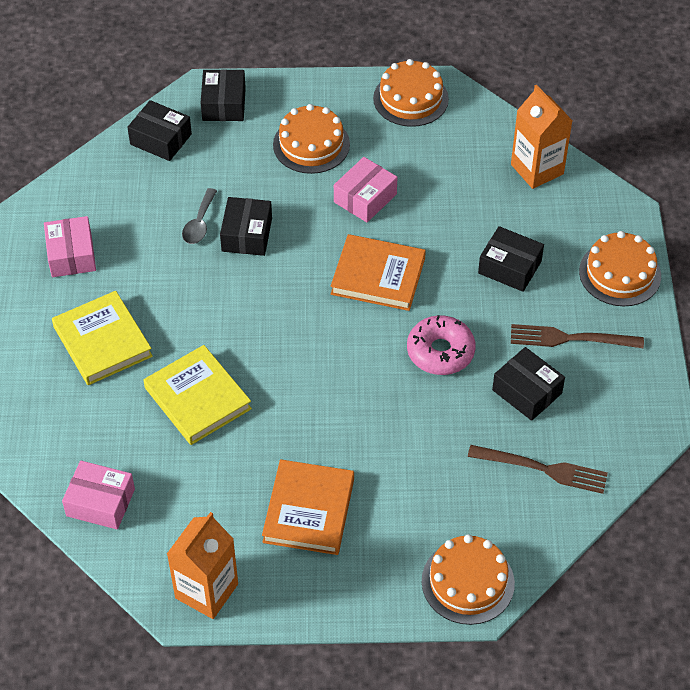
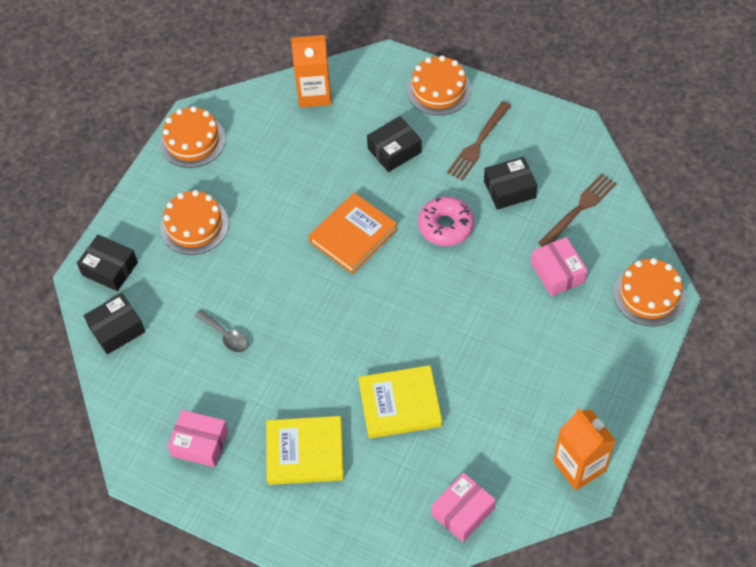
camera: 60 degrees left, 5 degrees up
black box [220,197,272,256] -> none
orange book [262,459,354,555] -> none
pink box [334,157,397,222] -> pink box moved to [531,237,588,296]

